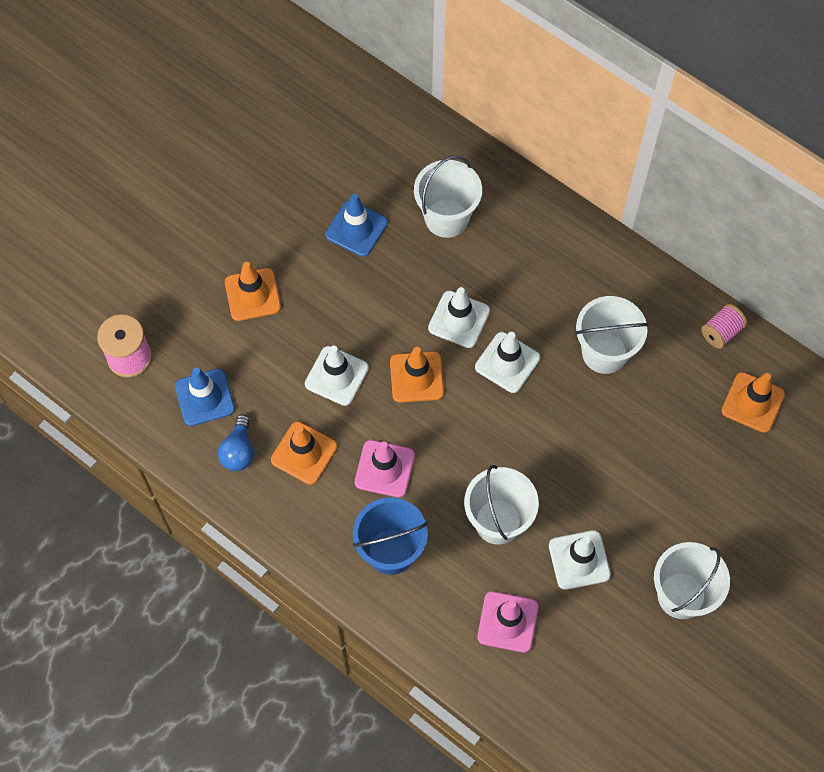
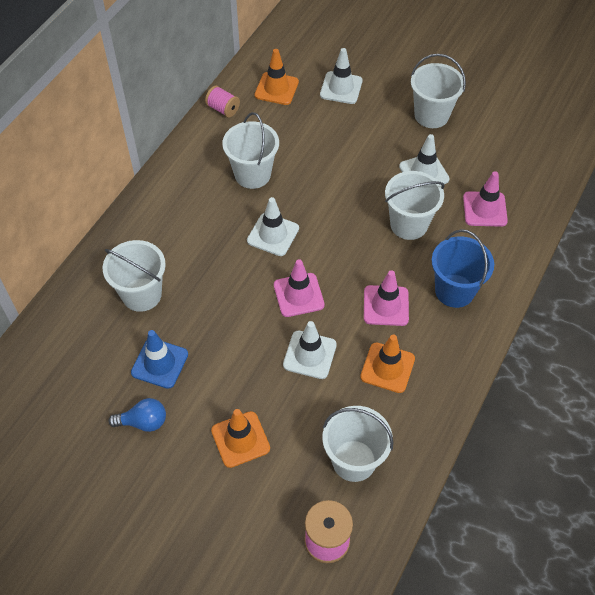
camera: 100 degrees left, 10 degrees down
blue traffic cone [175,368,235,426] -> white bucket [322,406,393,482]
blue light bulb [218,414,254,471] -> blue light bulb moved to [108,398,166,432]
orange traffic cone [390,347,444,403] -> pink traffic cone [274,259,325,317]
white traffic cone [428,287,490,348] -> white traffic cone moved to [320,48,363,104]

